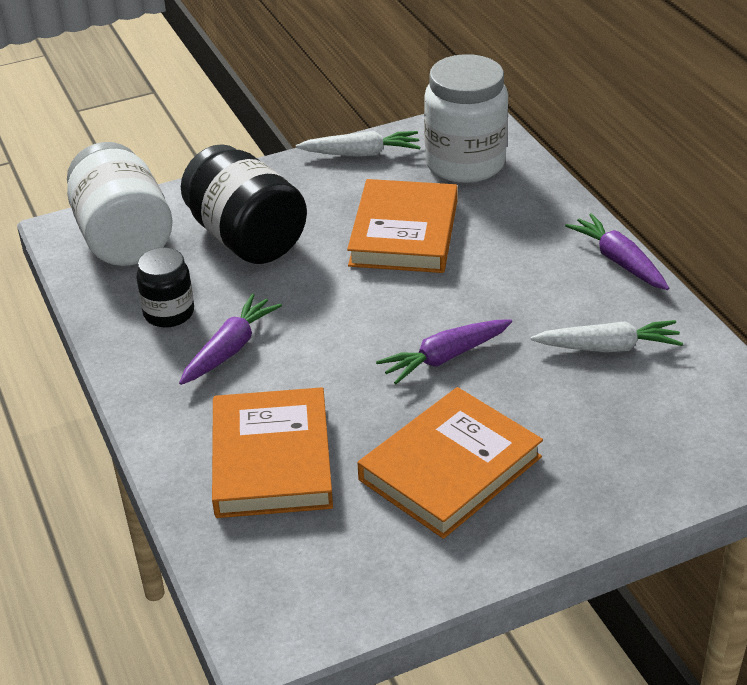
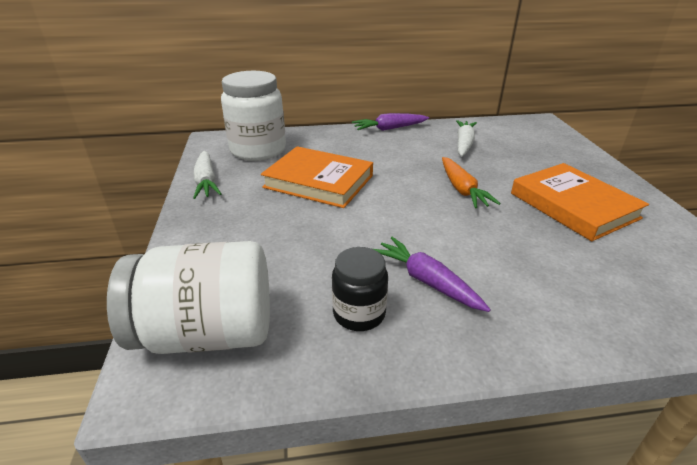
camera: 75 degrees left, 5 degrees down
black jar [181,144,307,264] -> none
orange book [212,387,333,518] -> none
white carrot [296,131,421,157] -> white carrot turned 150 degrees clockwise [193,151,221,199]
purple carrot [376,319,512,384] -> orange carrot [442,157,500,208]

